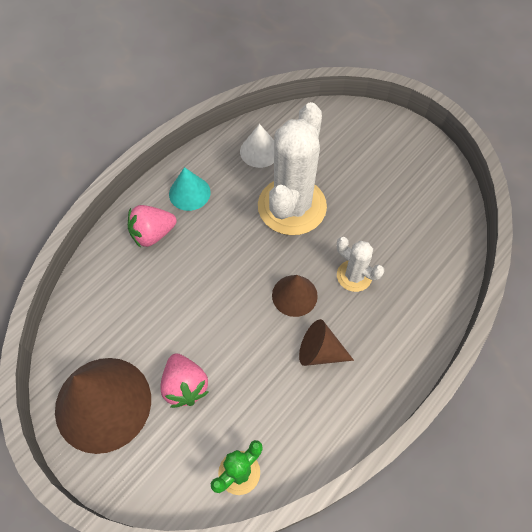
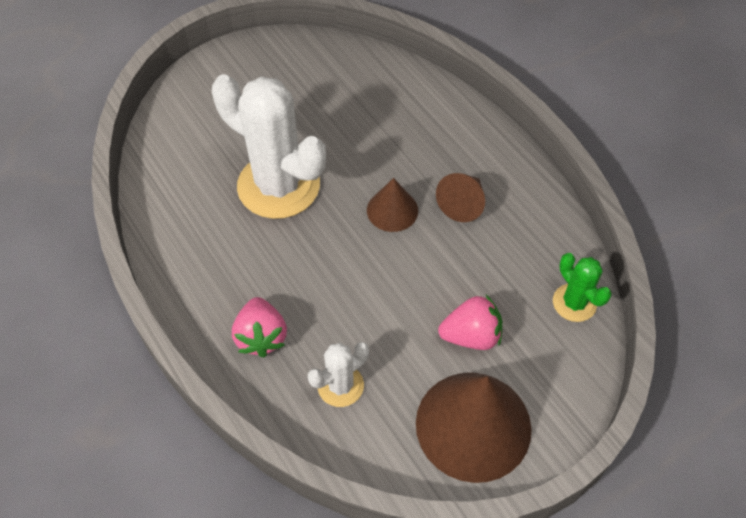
camera: 75 degrees left, 5 degrees down
turquoise cone [169,167,211,211] -> none
white cone [240,124,274,168] -> none
white cactus [337,237,384,292] -> white cactus moved to [308,342,369,407]

